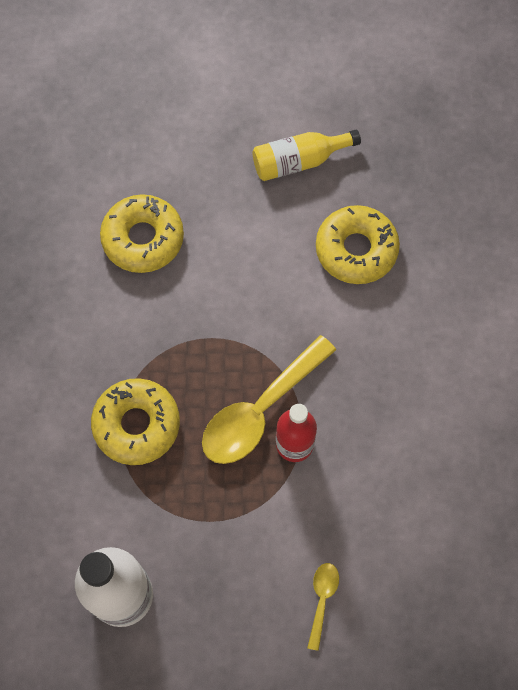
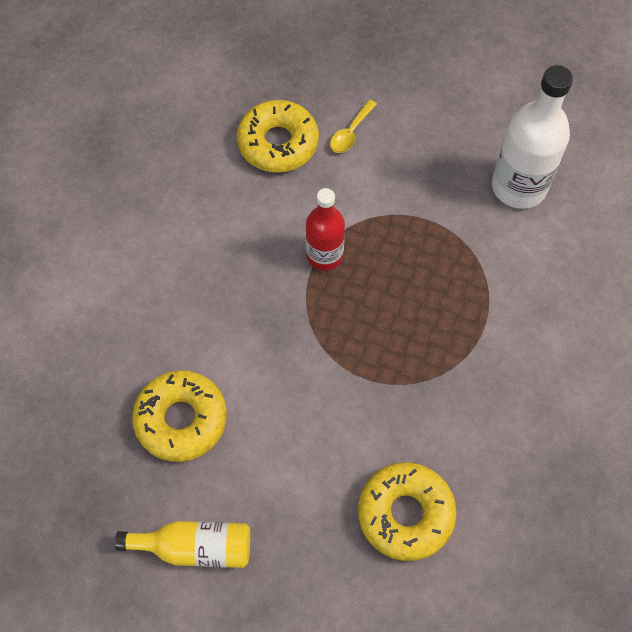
camera: 160 degrees left, 5 degrees down
yellow donut [91,378,180,465] -> yellow donut moved to [237,100,319,173]
yellow spoon [202,335,336,464] -> none

